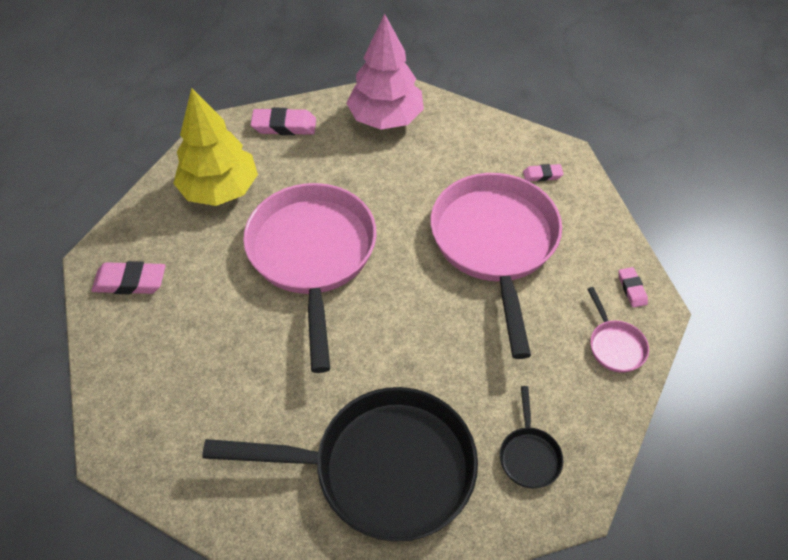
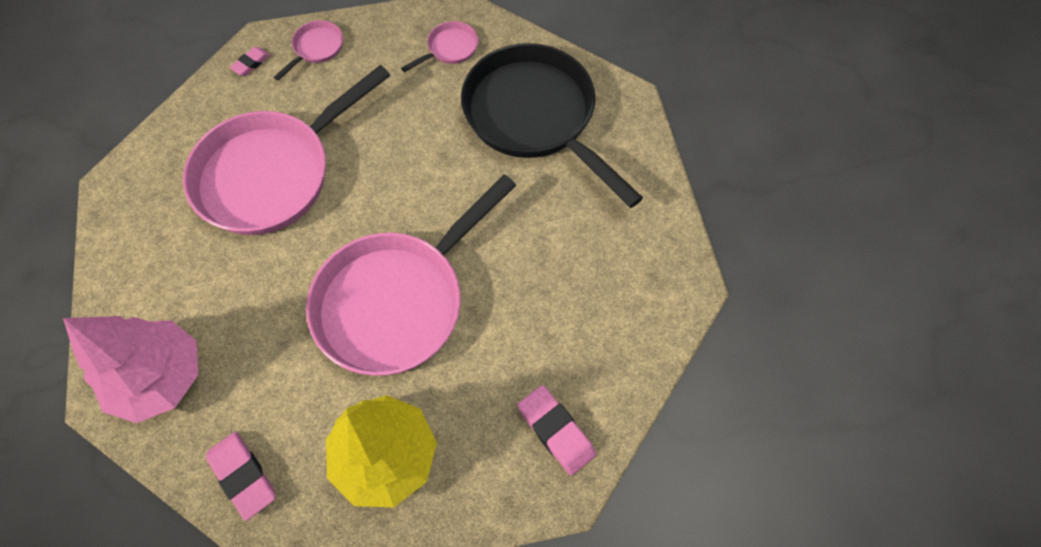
camera: 130 degrees left, 10 degrees up
black pan [500,386,563,489] -> pink pan [401,21,478,72]
pink eraser [523,164,563,182] -> none

